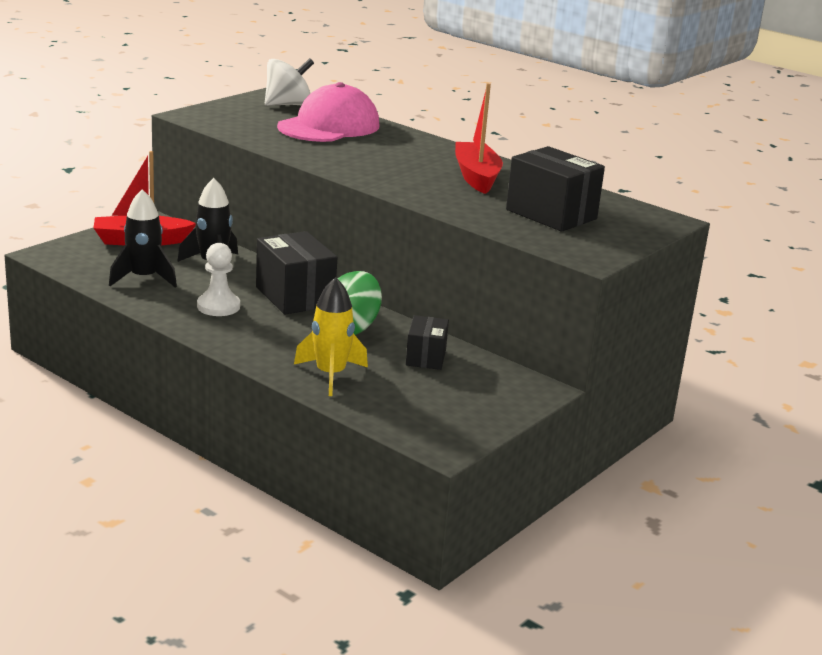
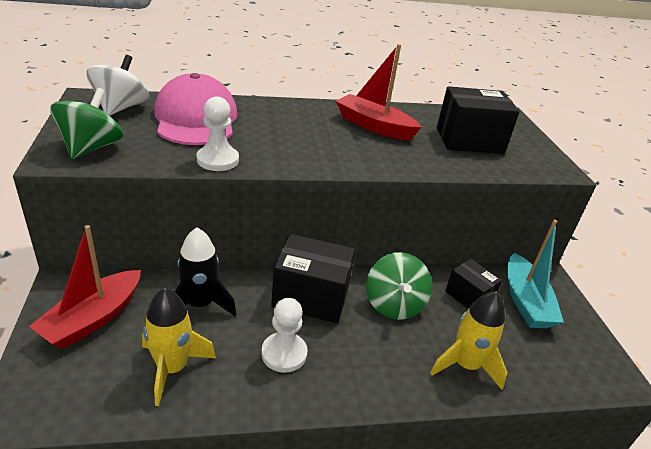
camera: 50 degrees left, 10 degrees up
black rocket [109,189,177,287] -> yellow rocket [142,288,216,406]
none -> green spinning top [50,88,123,159]
none -> white pawn [196,96,239,171]
none -> turquoise boat [507,220,564,328]

